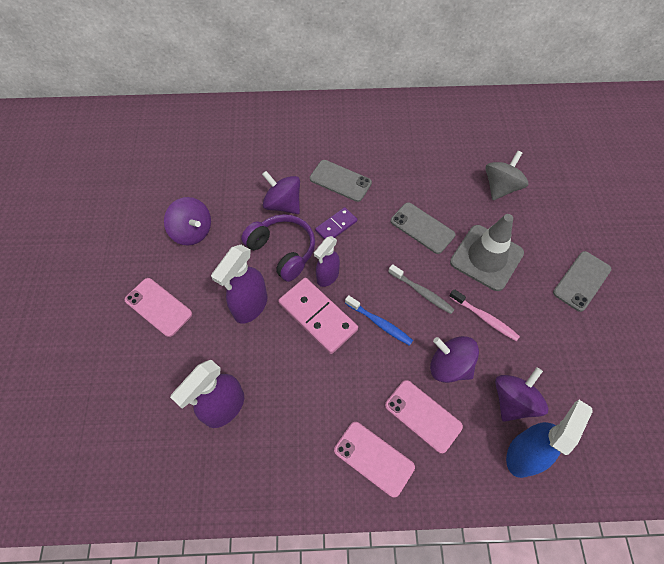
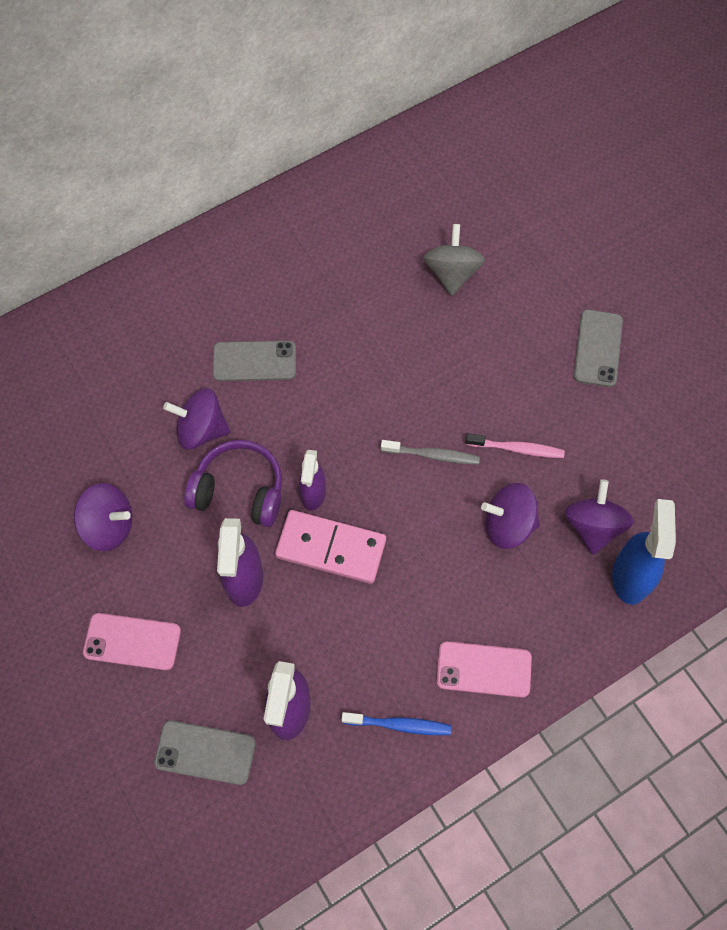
camera: 30 degrees left, 5 degrees up
purple domino [315,207,357,240] -> none
blue toothbrush [345,295,413,346] -> blue toothbrush moved to [341,712,451,735]
pink phone [385,380,463,454] -> none
grey phone [391,202,455,254] -> grey phone moved to [154,720,256,785]
grey traffic cone [450,214,524,291] -> none

